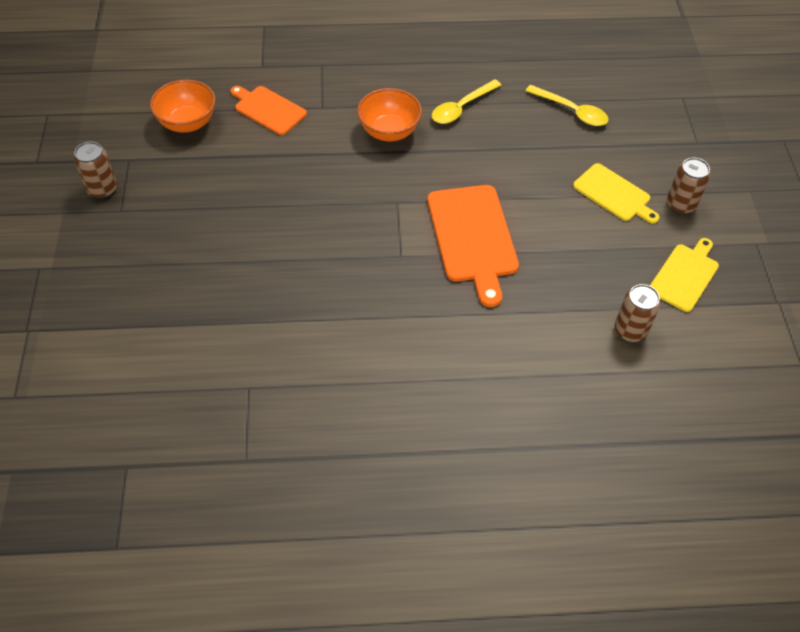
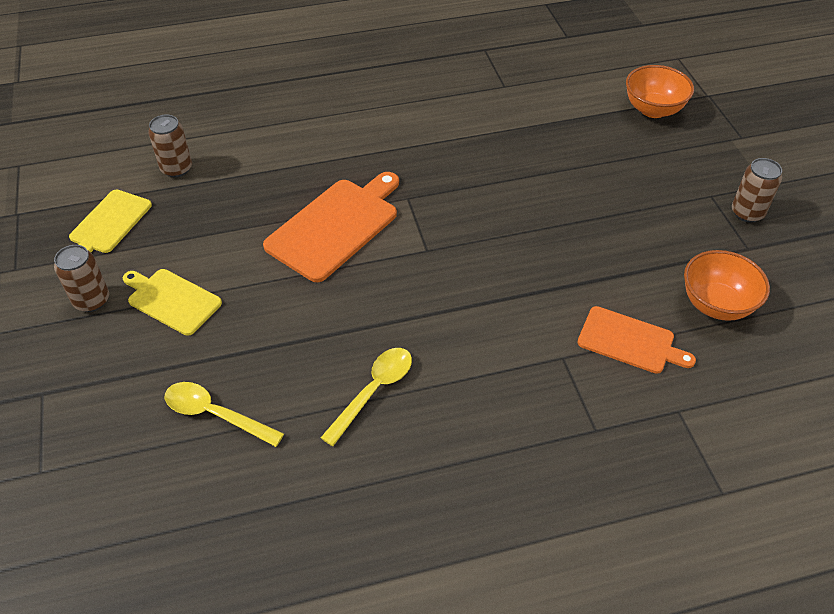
camera: 170 degrees right, 5 degrees down
orange bowl [357,88,422,141] -> orange bowl moved to [626,65,694,118]
orange cutting board [427,185,519,307] -> orange cutting board turned 60 degrees clockwise [263,172,399,282]

